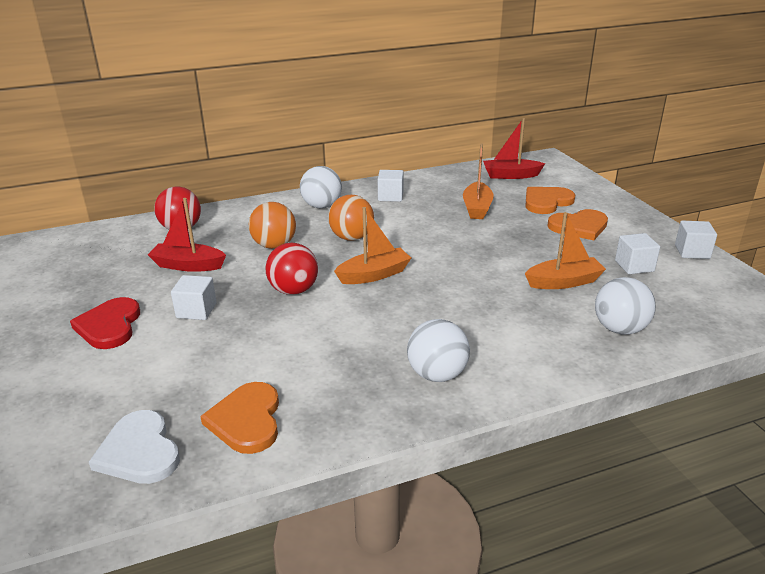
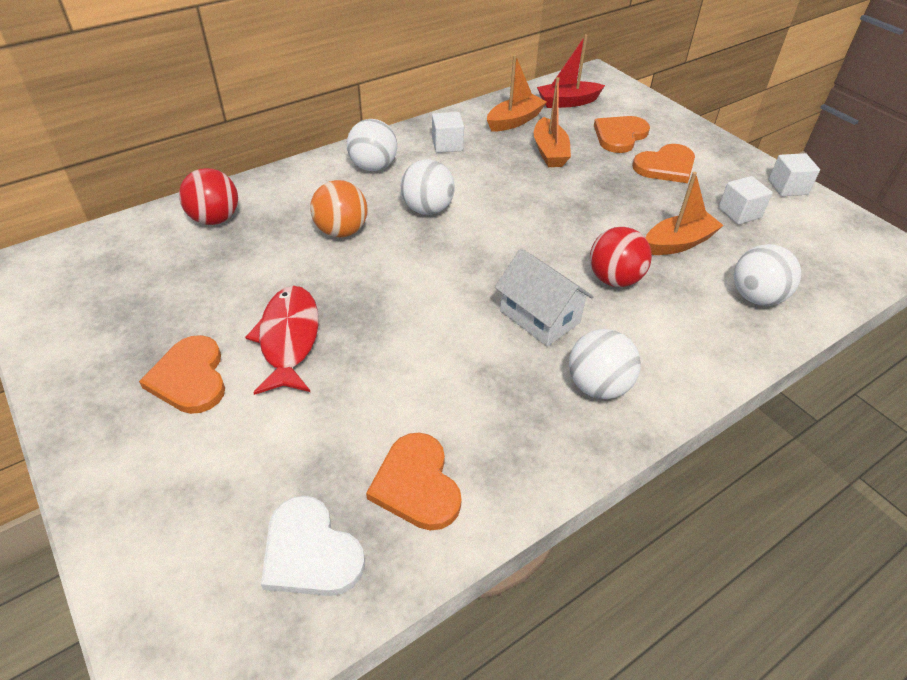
camera: 15 degrees left, 15 degrees up
red heart [70,297,140,349] -> orange heart [139,335,225,414]
red boat [148,198,226,272] -> none
white cube [171,275,217,320] -> red fish [245,286,319,395]
red ball [266,243,318,295] -> red ball moved to [590,227,652,287]
orange ball [328,195,374,241] -> white ball [401,159,455,215]
orange boat [334,207,411,284] -> orange boat moved to [487,55,547,132]
none -> white house [495,248,594,346]

